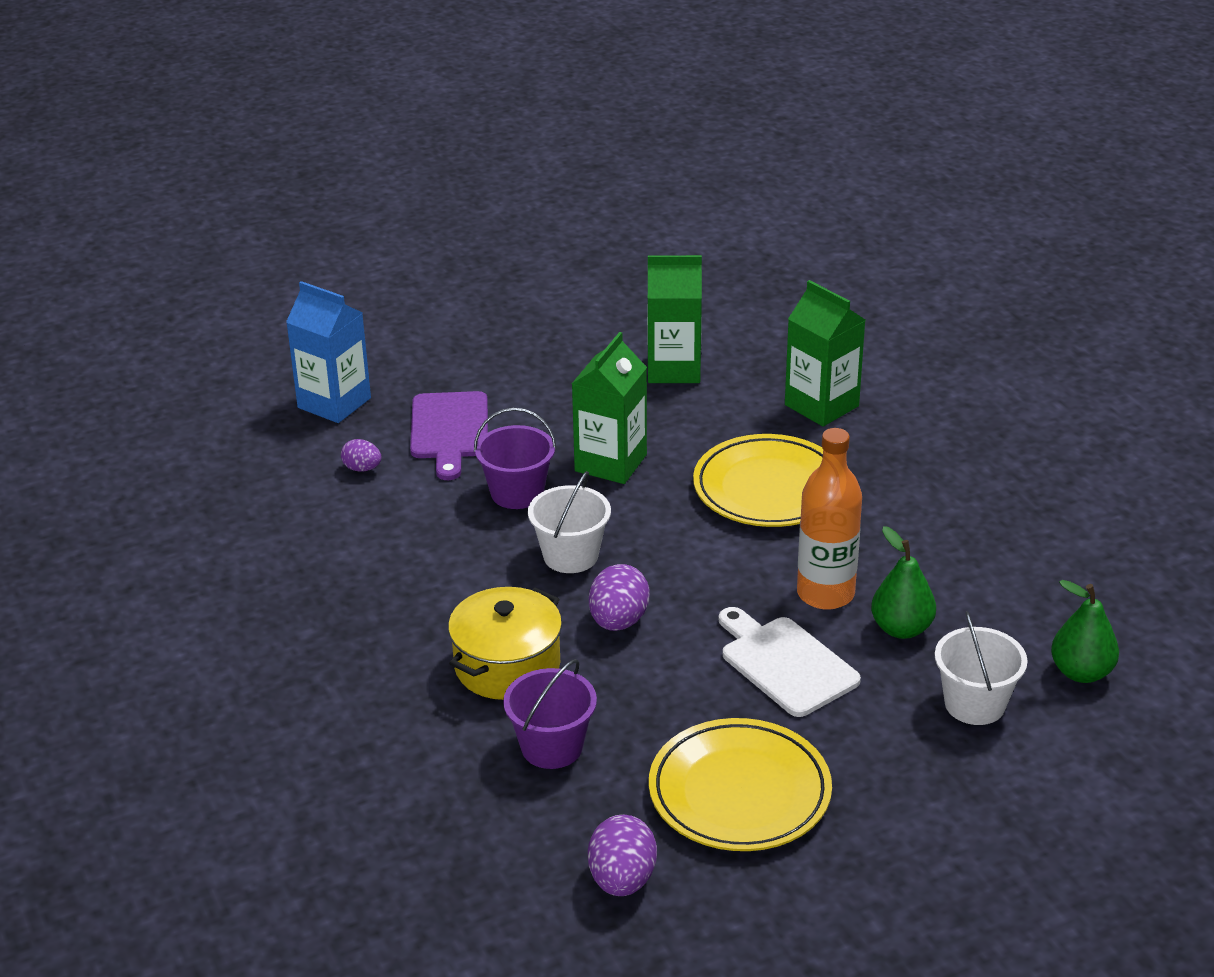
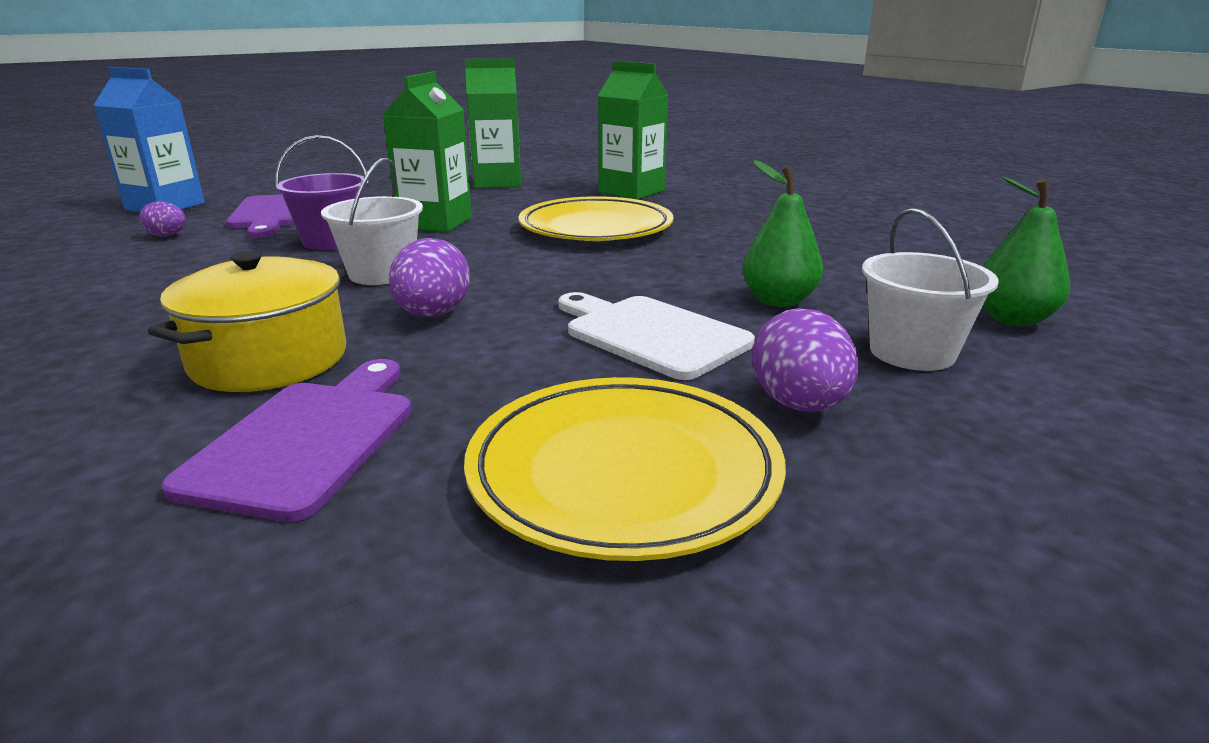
camera: 10 degrees left, 10 degrees down
purple bucket [503,659,597,769] -> purple cutting board [161,359,412,522]
purple egg [588,815,657,896] -> purple egg moved to [752,308,858,412]
orange bottle [797,428,862,610] -> none

